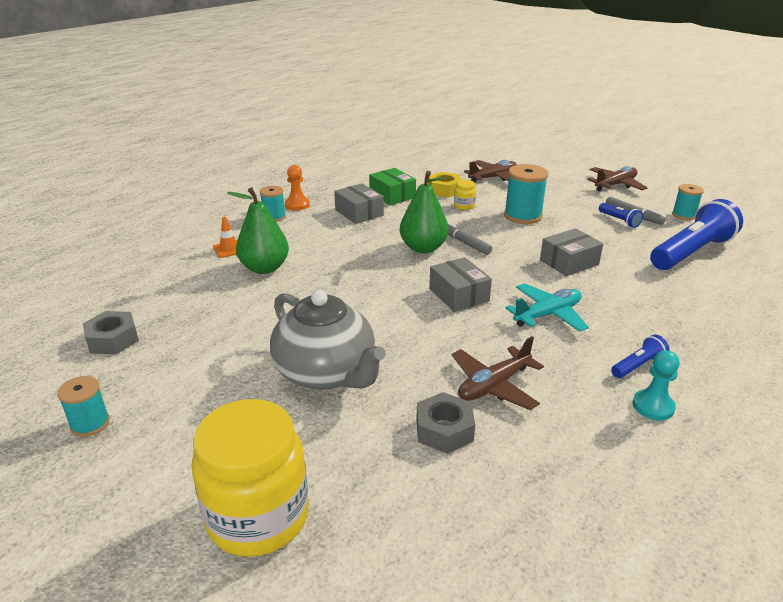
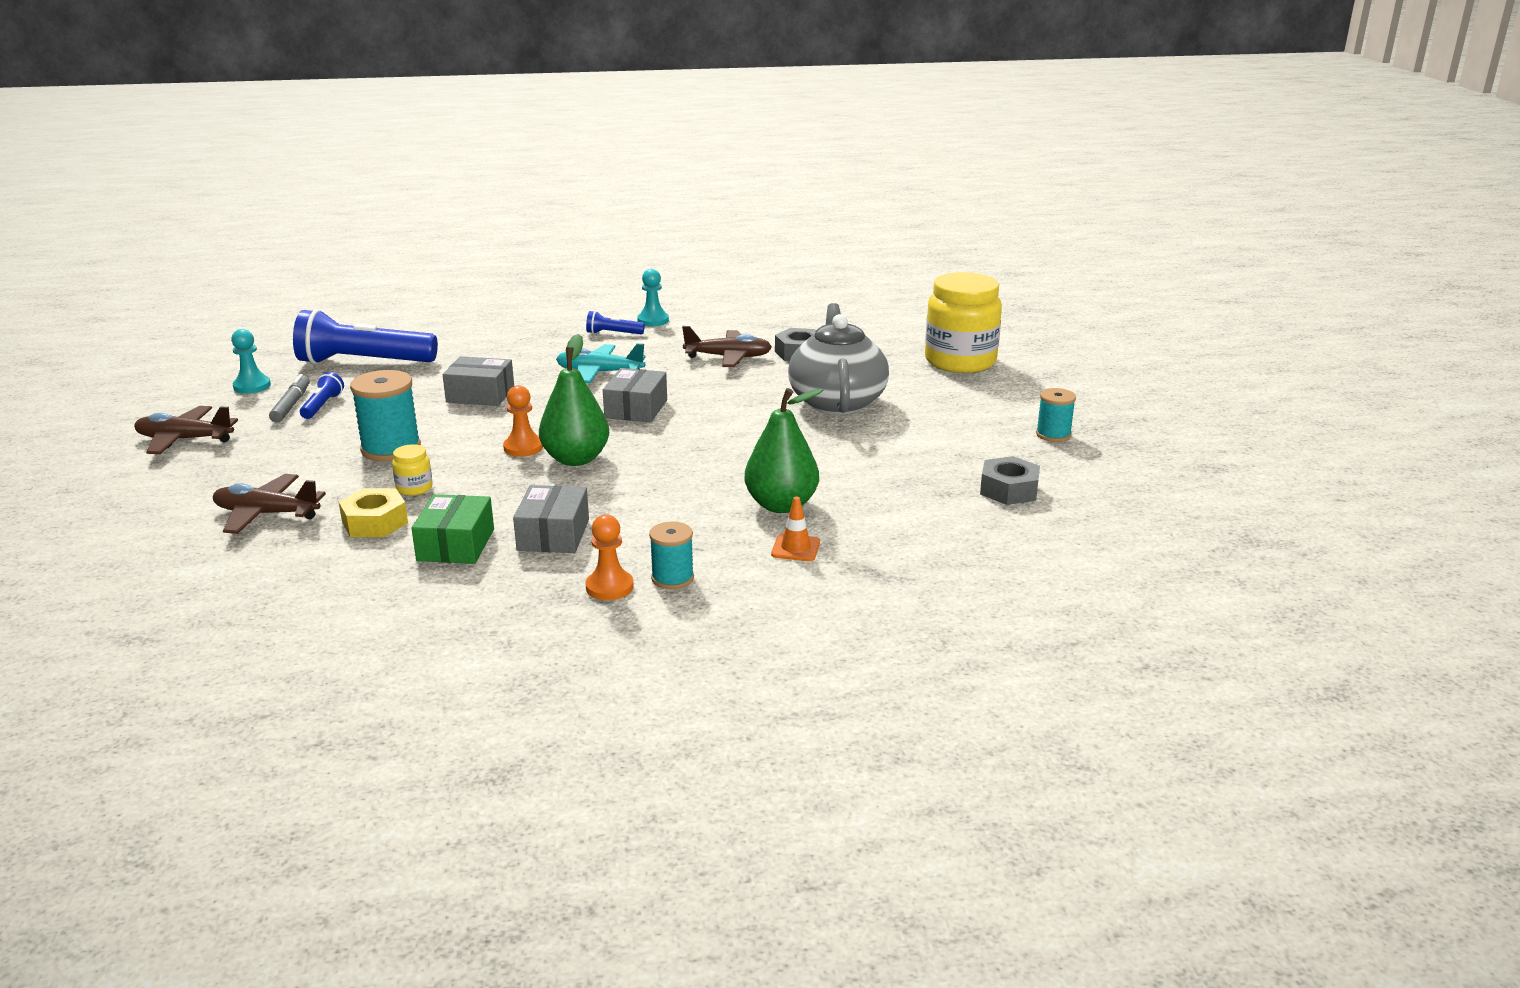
camera: 140 degrees left, 5 degrees down
grey marker [448,222,492,255] -> orange pawn [503,385,543,457]
turquoise spool [672,184,704,220] -> turquoise pawn [231,329,271,394]

